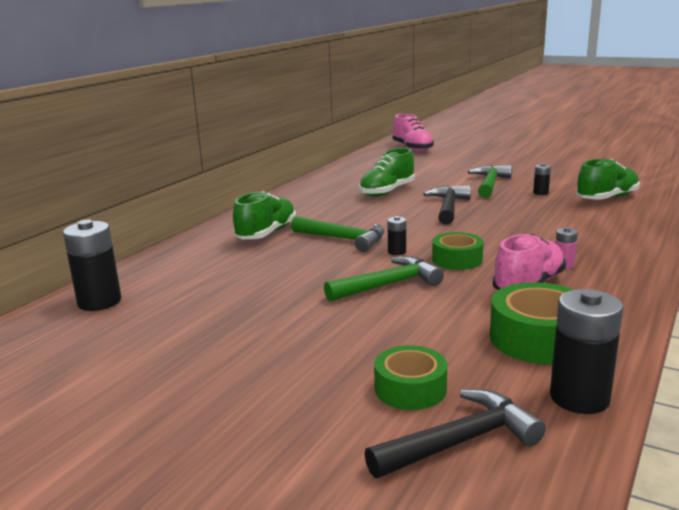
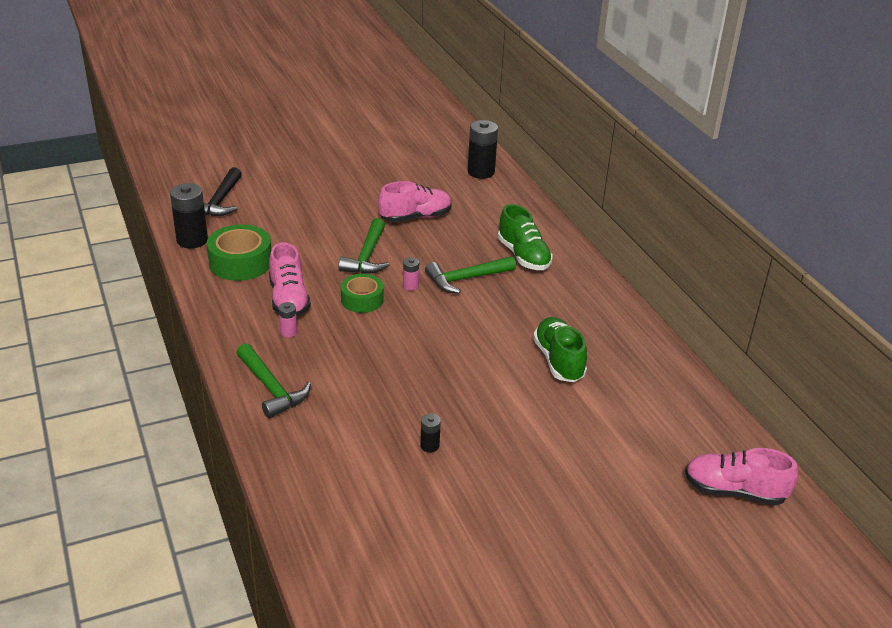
camera: 125 degrees right, 15 degrees up
green tape [374,345,447,410] -> none
black battery [388,216,406,255] -> pink battery [403,257,419,291]
black hammer [423,185,471,225] -> none
green hammer [468,165,512,198] -> green hammer moved to [237,343,311,418]
green shoe [576,159,640,200] -> none
none -> pink shoe [378,181,452,222]

